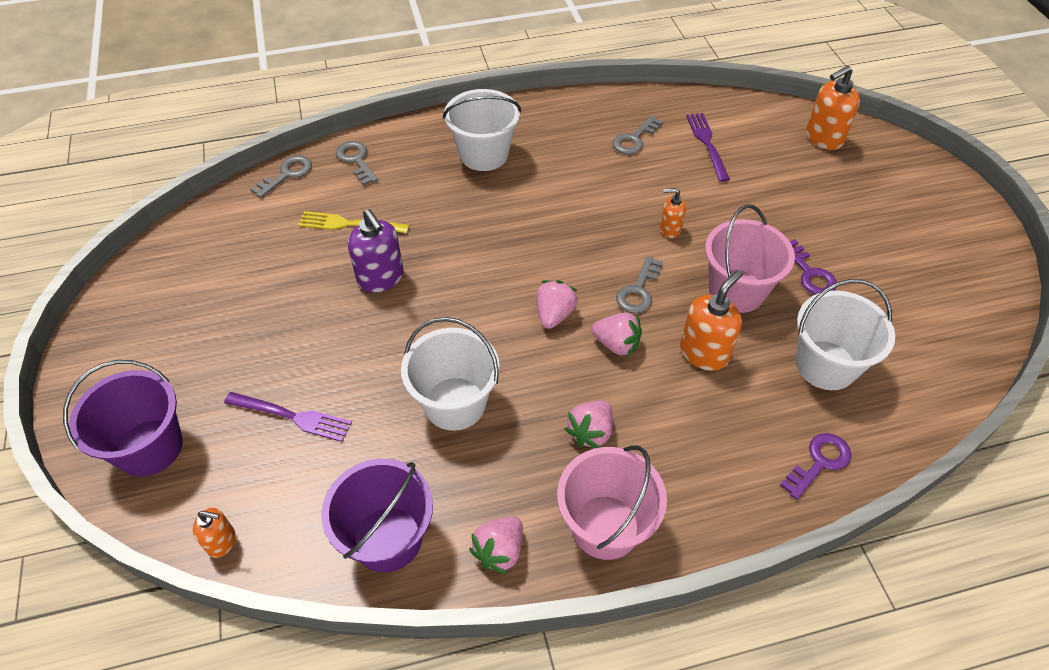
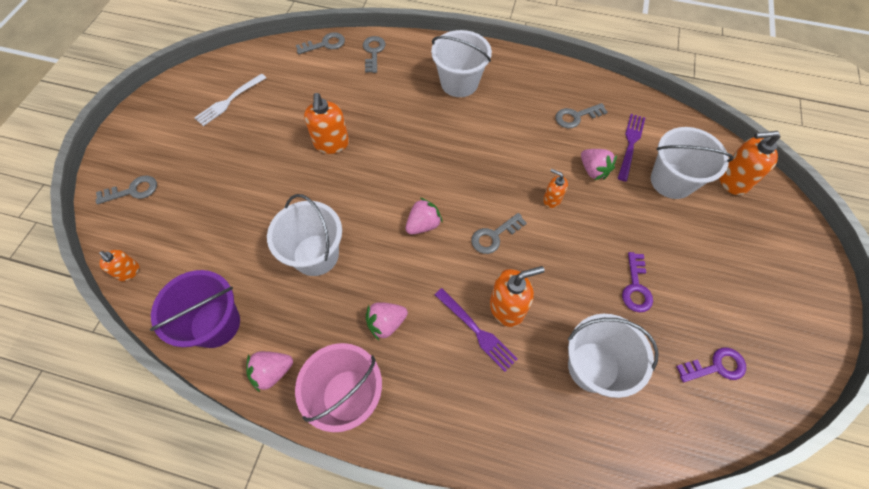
camera: 30 degrees right, 10 degrees up
purple bucket [63,360,183,477] -> grey key [96,175,157,204]
purple fork [224,392,352,442] -> purple fork moved to [435,288,518,372]
yellow fork [298,211,409,233] -> none
purple soap dispenser [348,209,404,293] -> orange soap dispenser [304,93,349,154]
pink strawberry [592,313,642,357] -> pink strawberry moved to [581,149,617,180]
pink bucket [705,204,795,313] -> none
purple key [780,433,852,500] -> purple key moved to [676,347,746,382]
none -> white fork [194,73,266,126]
none -> white bucket [651,127,734,199]

